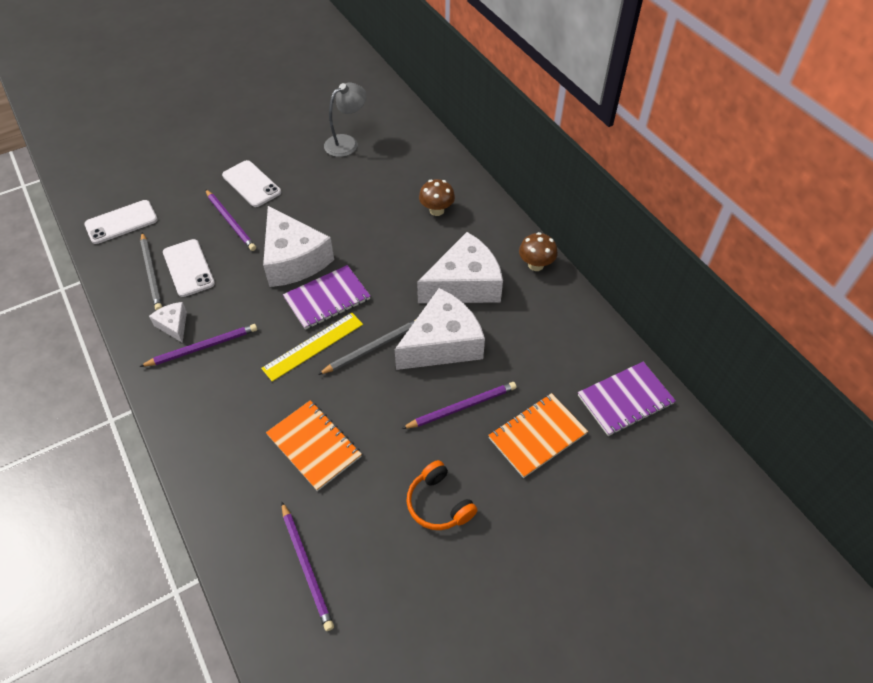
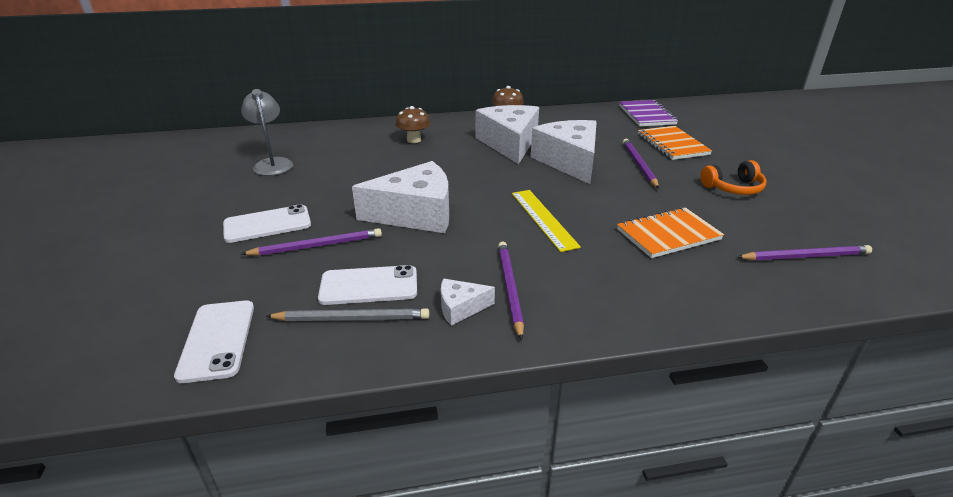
camera: 70 degrees left, 20 degrees down
purple notebook [283,265,371,330] -> none
grey pencil [318,319,416,375] -> none

